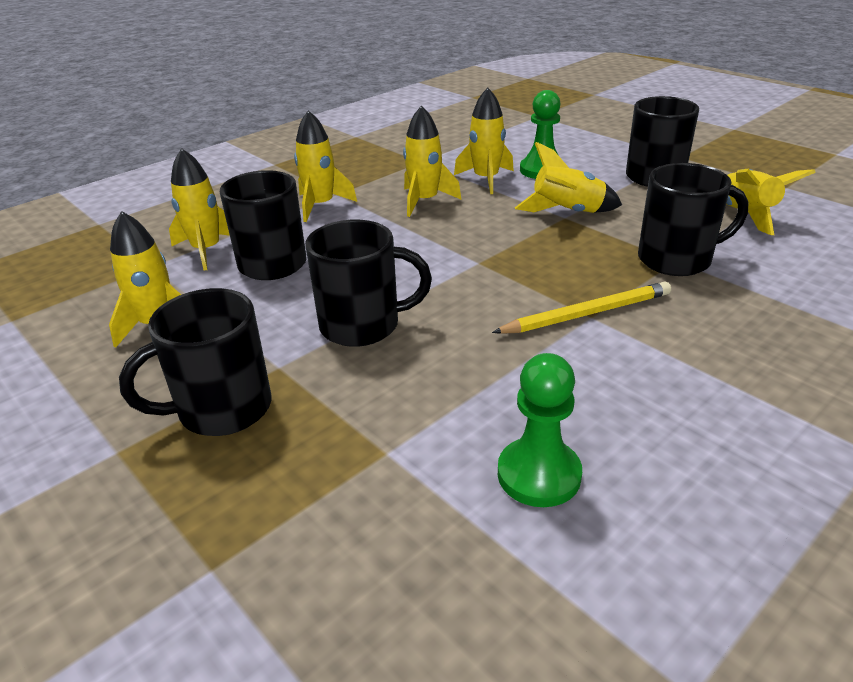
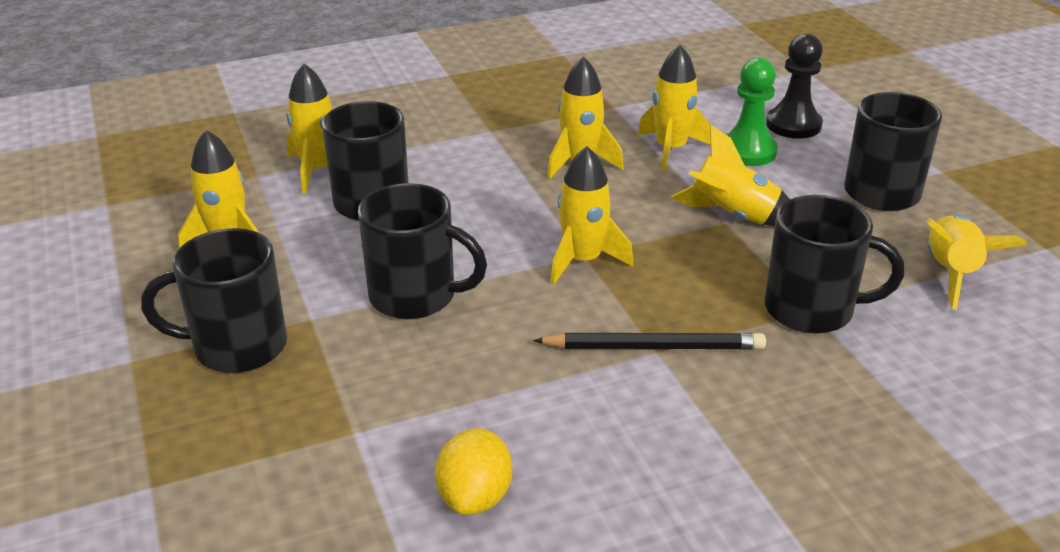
camera: 20 degrees right, 0 degrees up
yellow rocket [294,110,357,222] -> yellow rocket moved to [550,146,634,285]
yellow pencil [492,282,671,334] -> black pencil [533,333,766,350]
green pawn [498,353,582,507] -> yellow lemon [435,428,512,515]
none -> black pawn [766,34,823,139]

